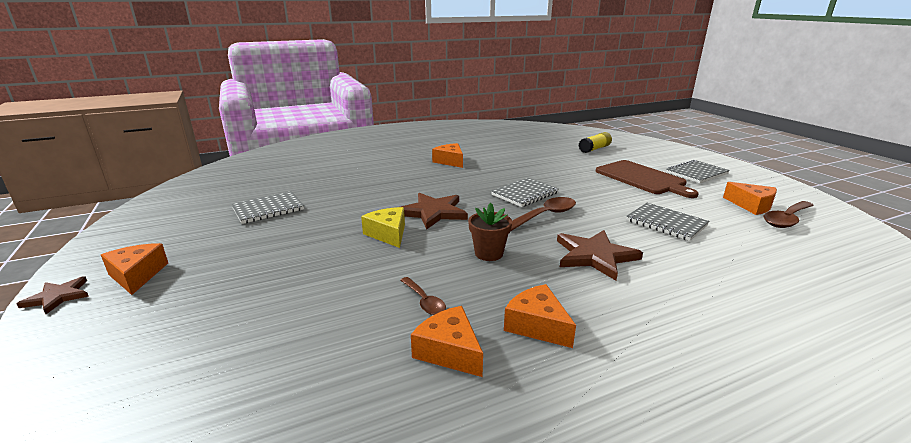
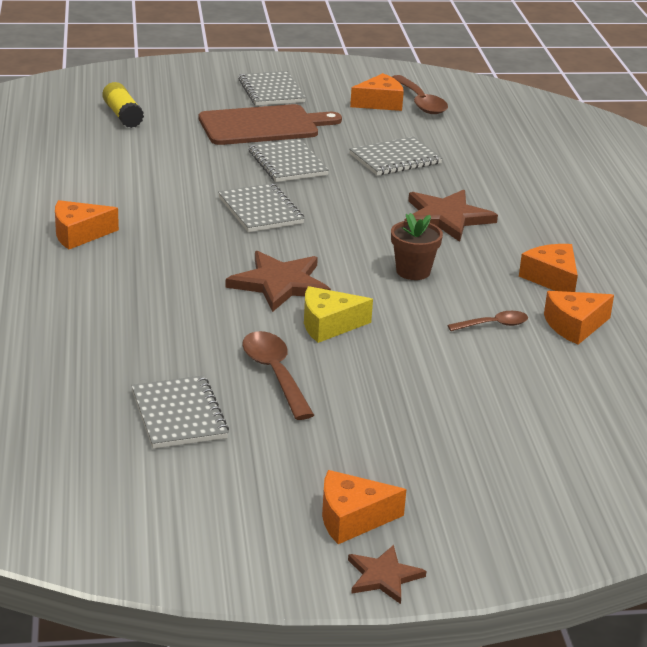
camera: 75 degrees left, 5 degrees up
orange cheese [504,284,576,348] -> orange cheese turned 90 degrees clockwise [519,244,578,292]
brown spoon [511,197,576,231] -> brown spoon moved to [242,331,314,420]
none -> grey notebook [248,139,329,182]

